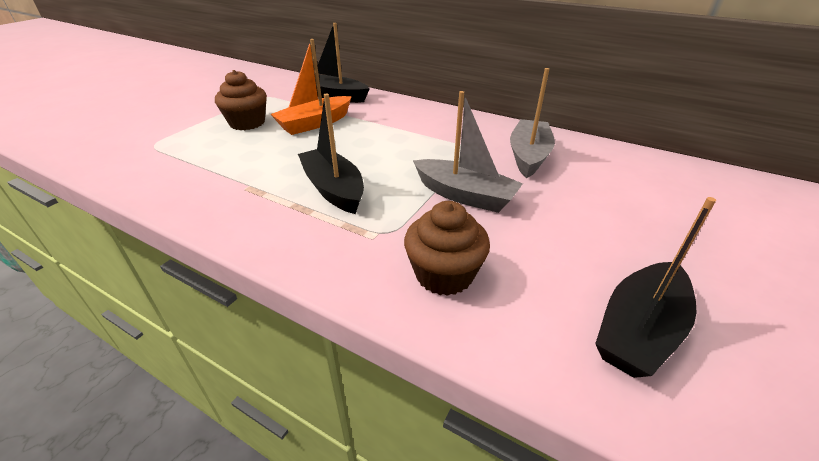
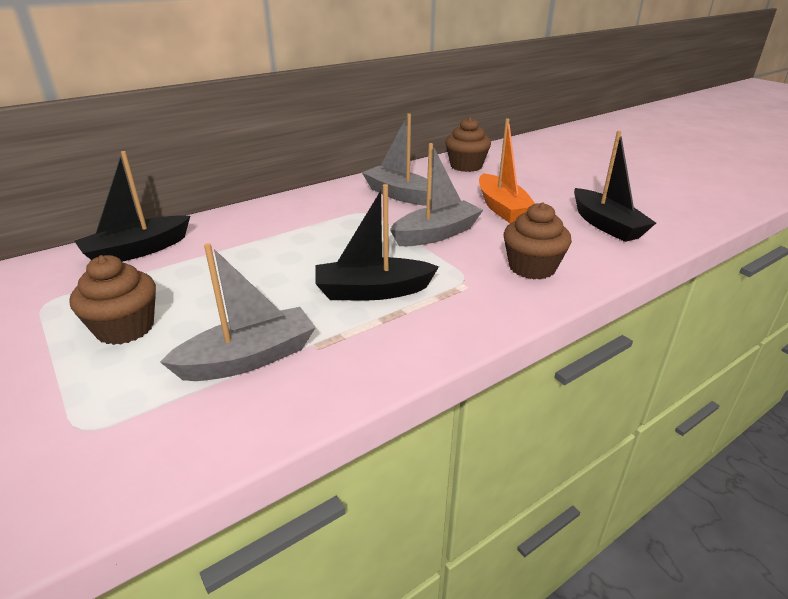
camera: 65 degrees left, 5 degrees down
orange boat [271,39,352,135] -> orange boat moved to [479,118,535,223]
none -> grey boat [160,243,316,381]
none -> brown cupcake [445,117,491,172]

